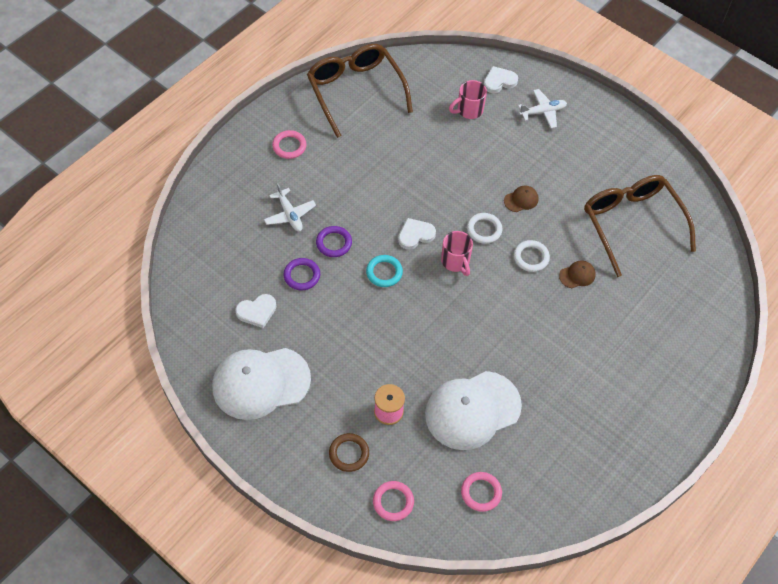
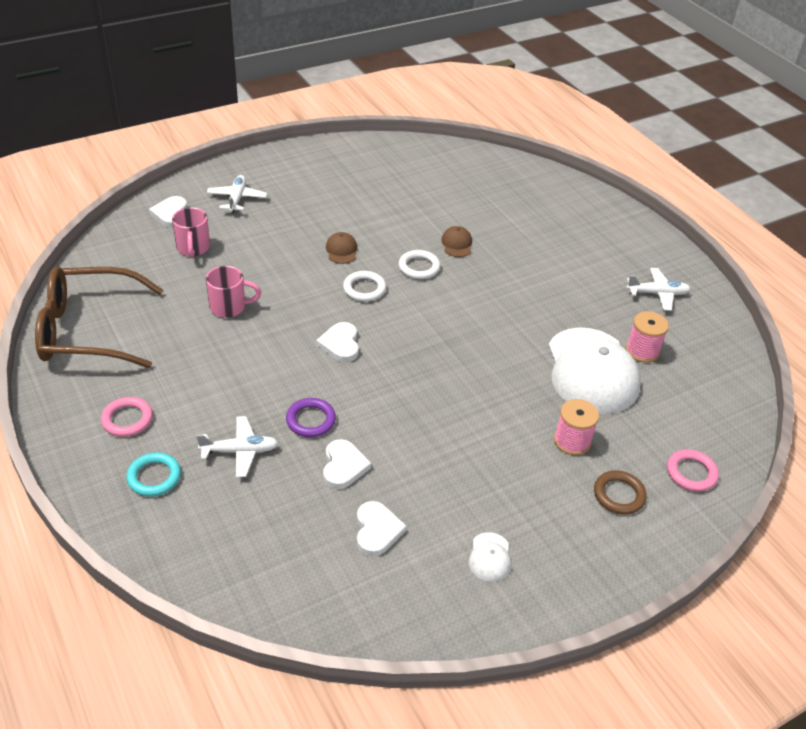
camera: 70 degrees left, 15 degrees down
white cap [212,348,311,420] -> white cap [469,532,511,582], size x0.41
purple ring [283,258,320,291] -> white heart [323,439,371,489]
turquoise ring [366,255,403,287] -> turquoise ring moved to [126,452,181,497]
pink mug [441,231,473,276] -> pink mug moved to [206,266,261,318]
pink ring [461,472,502,512] -> none
brown glasses [584,175,696,277] -> none
none -> white plane [626,268,691,311]
none -> pink spool [626,311,669,363]

